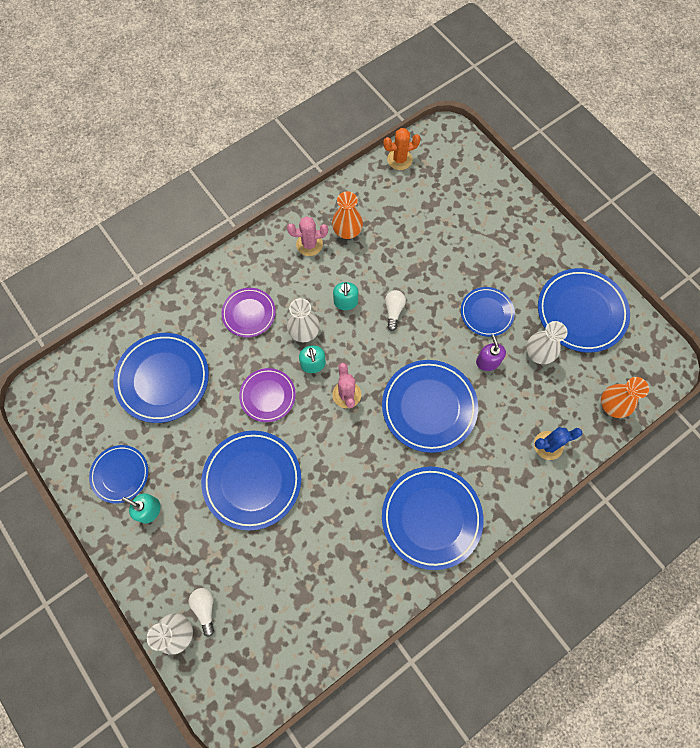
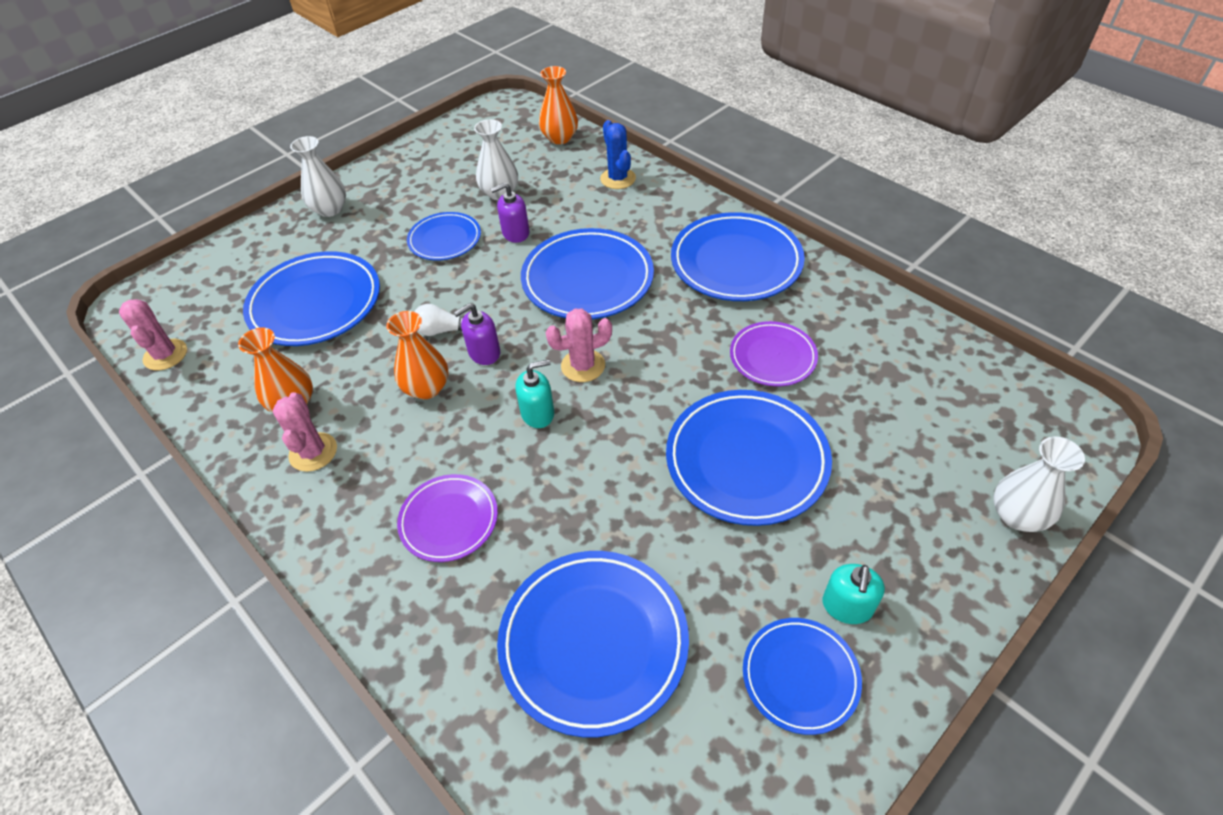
camera: 95 degrees left, 20 degrees down
white light bulb [188,588,214,637] -> none
purple plate [239,368,296,422] -> purple plate moved to [730,321,818,386]
white vase [287,298,320,342] -> white vase moved to [290,136,346,217]
turquoise soap dispenser [333,282,358,310] -> orange vase [386,311,449,399]
orange cactus [383,128,421,170] -> pink cactus [119,299,187,371]
blue plate [538,268,630,353] -> blue plate moved to [243,251,380,346]
none -> purple soap dispenser [454,303,500,365]

